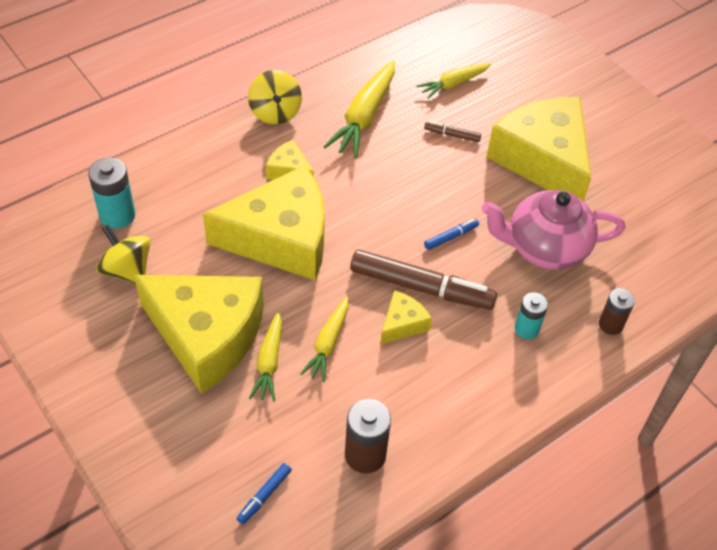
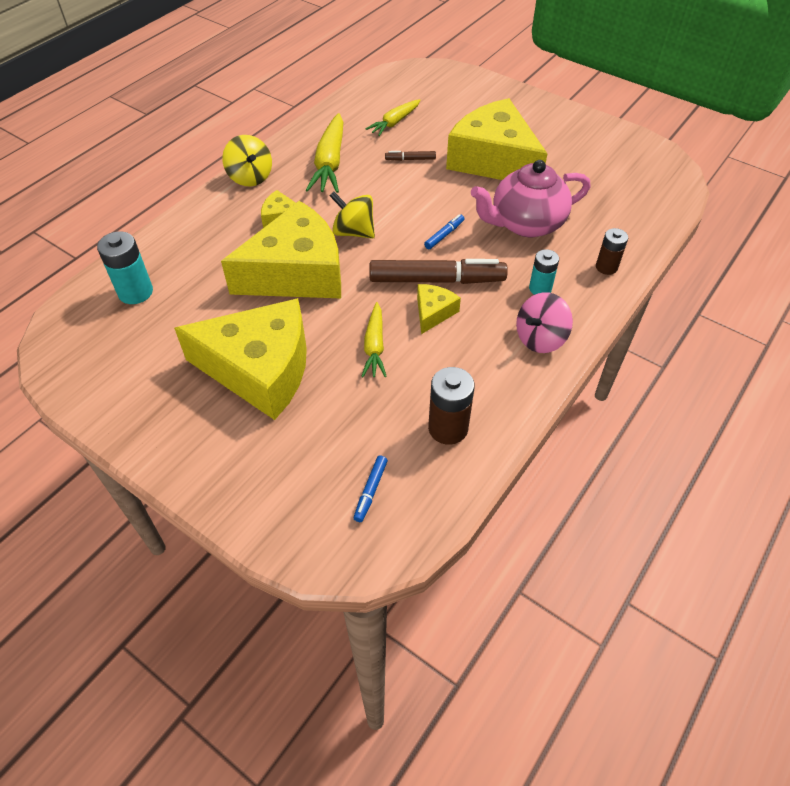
camera: 15 degrees left, 0 degrees up
yellow spinning top [96,225,151,283] -> yellow spinning top moved to [329,191,375,239]
yellow carrot [249,311,282,402] -> none
none -> pink spinning top [516,292,573,353]

